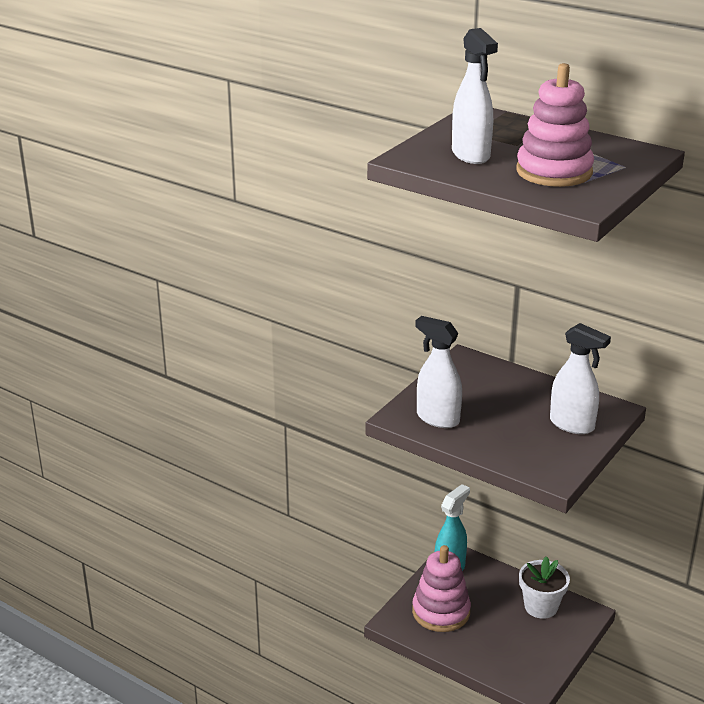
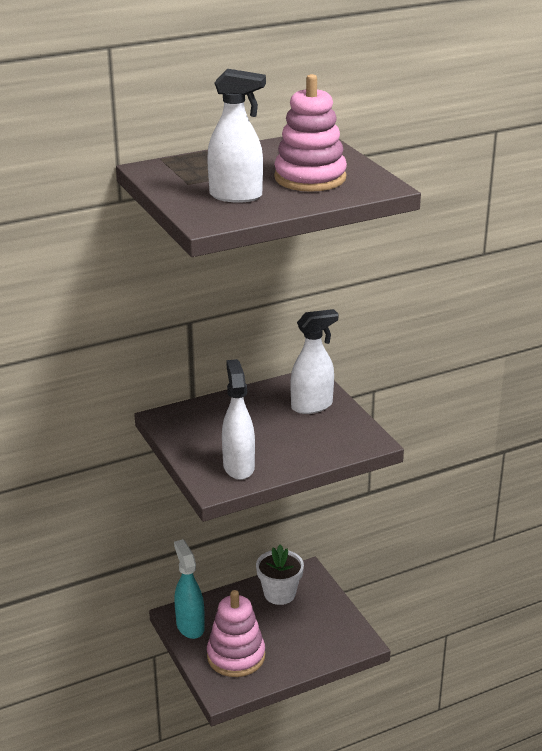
camera: 60 degrees left, 0 degrees up
white spray bottle [415,316,462,428] -> white spray bottle turned 105 degrees clockwise [222,359,255,480]

